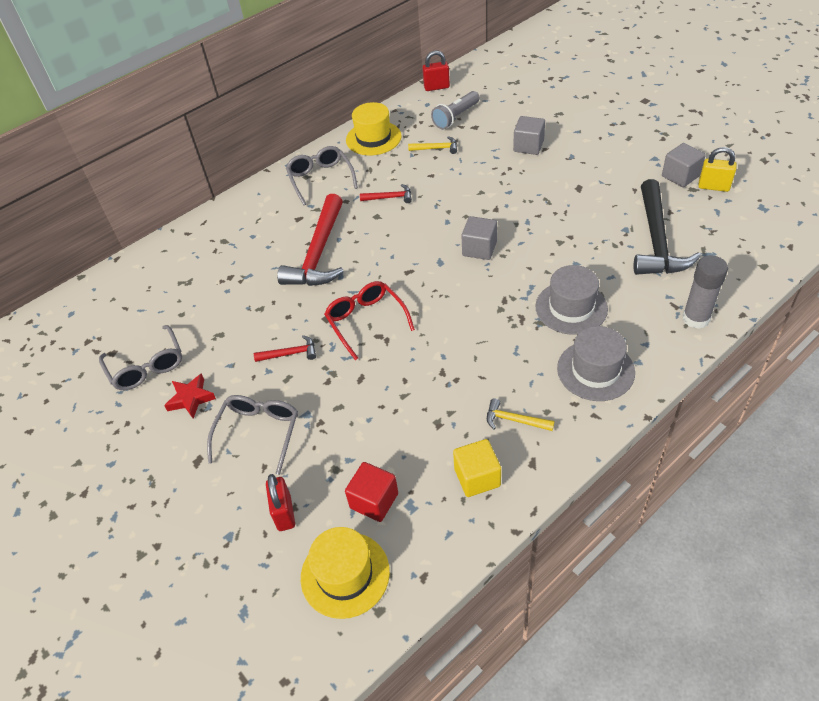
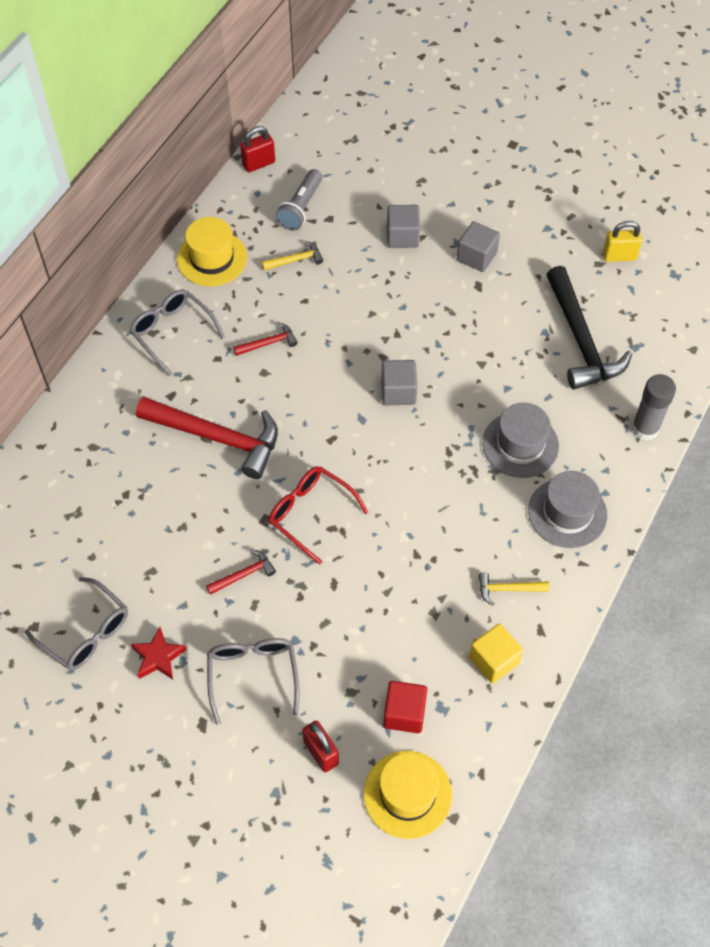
camera: 25 degrees left, 10 degrees up
red hammer [277,194,344,286] -> red hammer turned 60 degrees counterclockwise [136,397,278,479]
grey cube [662,143,706,187] -> grey cube moved to [457,221,500,272]

